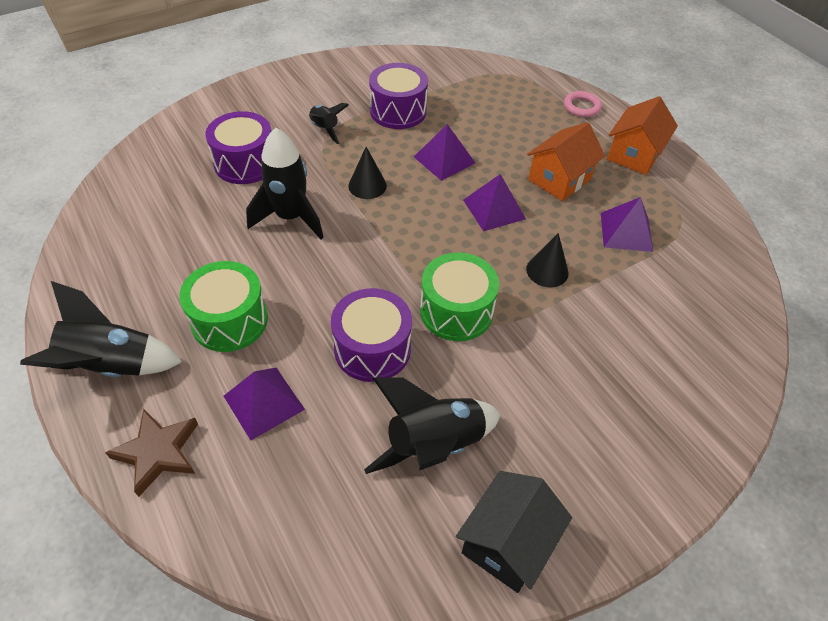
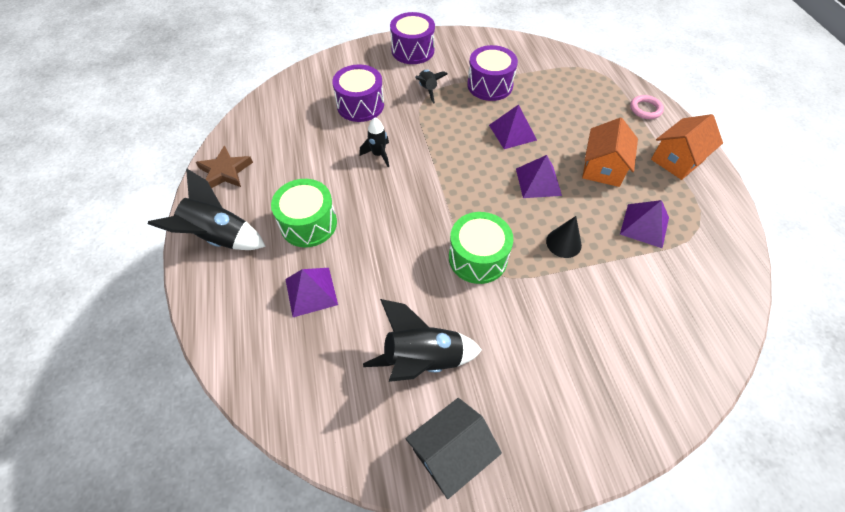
camera: 20 degrees right, 5 degrees up
brown star [105,409,198,497] -> brown star moved to [196,145,253,188]
black rocket [246,128,324,239] -> black rocket [359,118,389,167], size x0.57
purple drum [331,288,412,382] -> purple drum moved to [390,12,435,64]
black cone [348,147,387,199] -> none
orange house [527,122,605,201] -> orange house turned 45 degrees counterclockwise [582,117,638,187]

